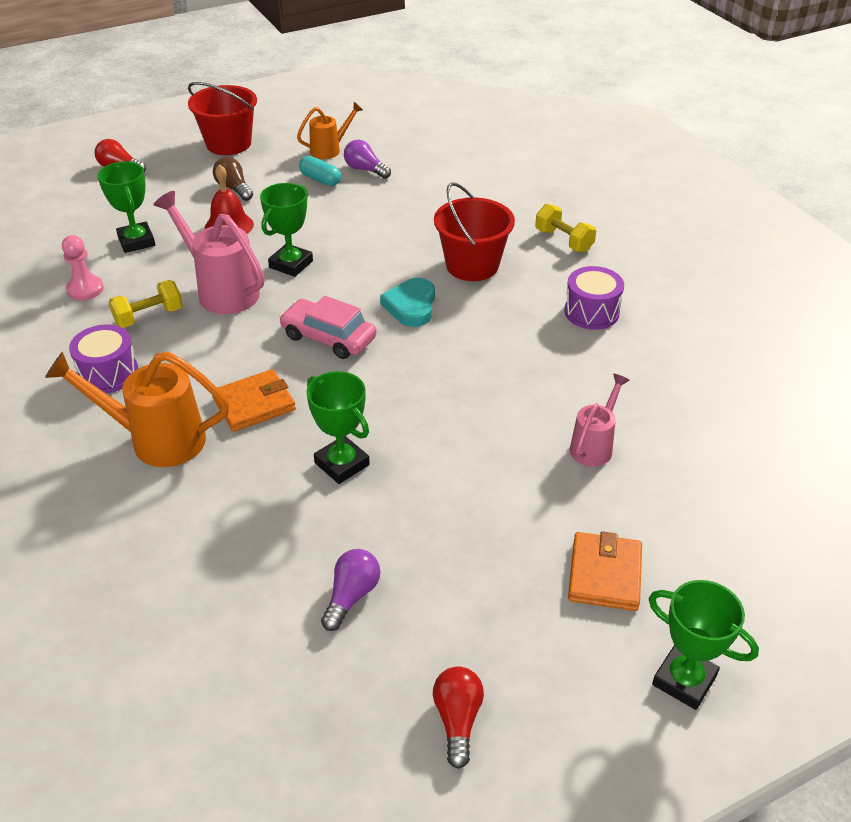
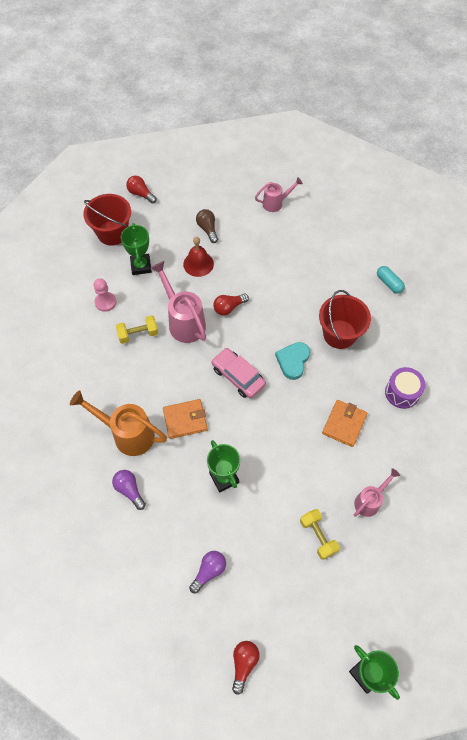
camera: 15 degrees right, 20 degrees up
purple drum [69,325,139,393] -> none
red bucket [188,82,257,155] -> red bucket moved to [83,194,131,246]
green trophy [260,183,313,277] -> red light bulb [213,294,249,315]
orange watering can [297,102,363,159] -> pink watering can [255,177,303,212]
turquoise capsule [299,156,341,186] -> turquoise capsule moved to [377,266,405,293]
purple light bulb [344,139,391,179] -> purple light bulb moved to [112,470,146,510]
yellow dumbbell [535,204,596,252] -> yellow dumbbell moved to [300,509,340,560]
orange wallet [568,531,642,611] -> orange wallet moved to [322,400,367,447]

